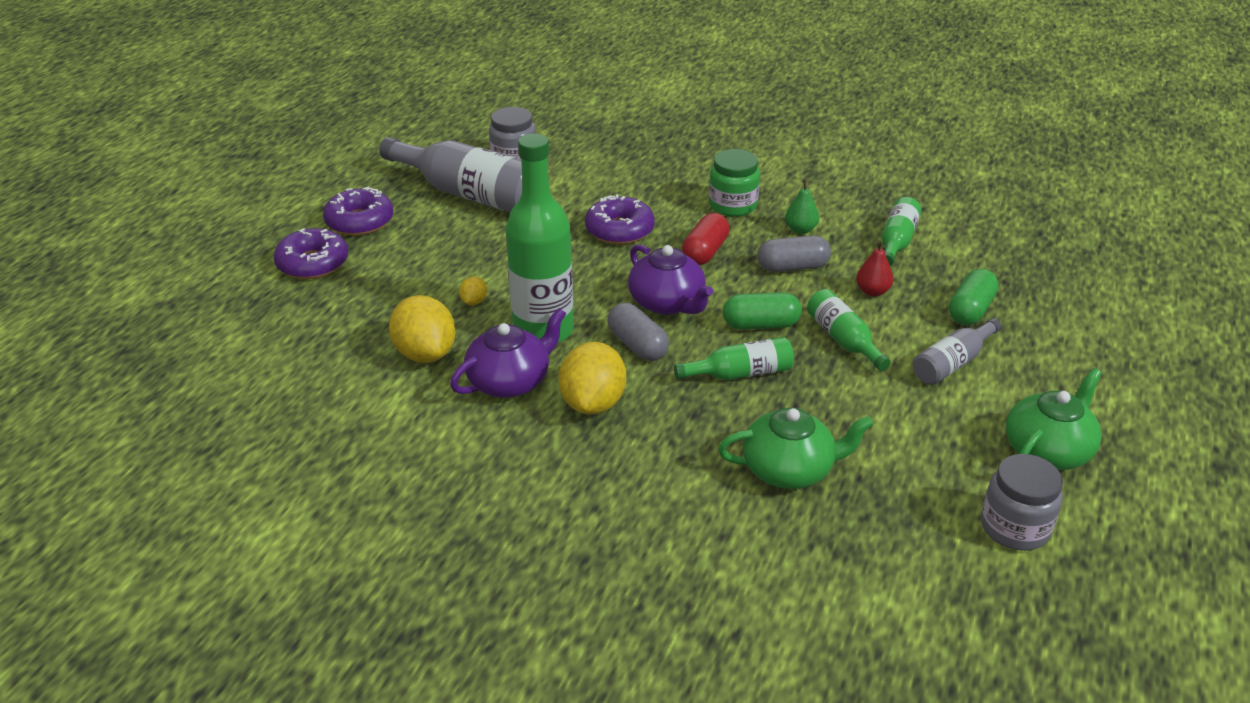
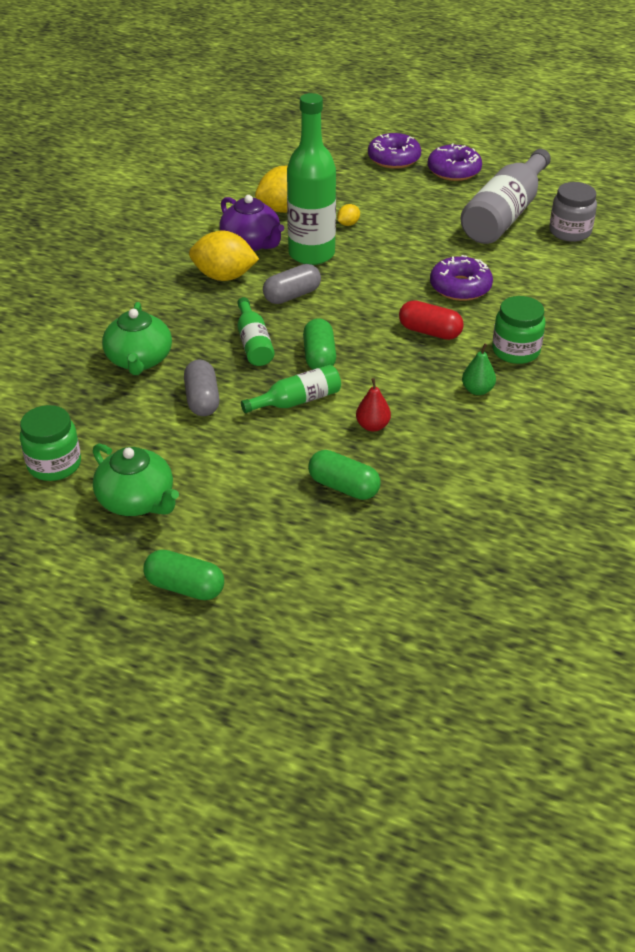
camera: 90 degrees right, 5 degrees up
yellow lemon [459,276,487,305] -> yellow lemon turned 60 degrees counterclockwise [337,204,360,226]
purple teapot [628,244,713,315] -> none
grey capsule [758,235,831,272] -> grey capsule moved to [184,360,220,416]
green bottle [882,197,921,266] -> none
grey bottle [913,318,1001,385] -> none
grey jar [981,454,1063,551] -> green jar [20,405,81,481]
none -> green capsule [143,550,224,600]

